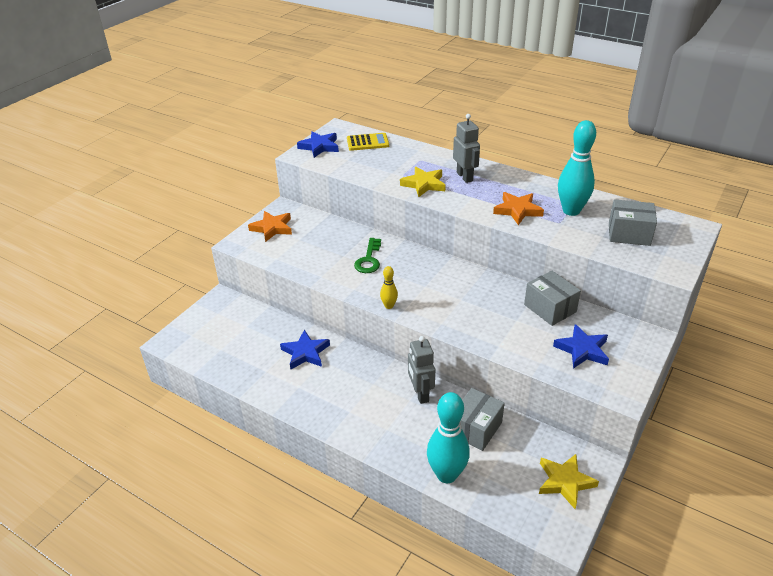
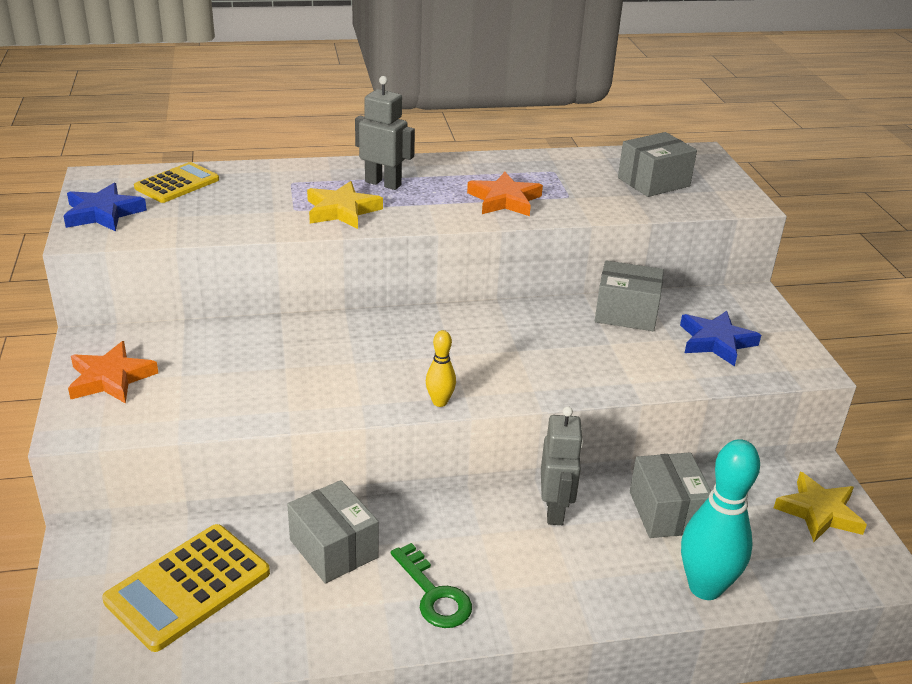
camera: 45 degrees left, 5 degrees down
blue star [280,330,330,369] -> grey box [287,480,379,583]
green key [354,238,381,273] -> green key moved to [391,543,472,628]
grey robot [408,336,435,404] -> grey robot turned 120 degrees counterclockwise [541,406,583,525]
turquoise bowling pin [558,120,596,216] -> none
none -> yellow calculator [102,524,270,652]

